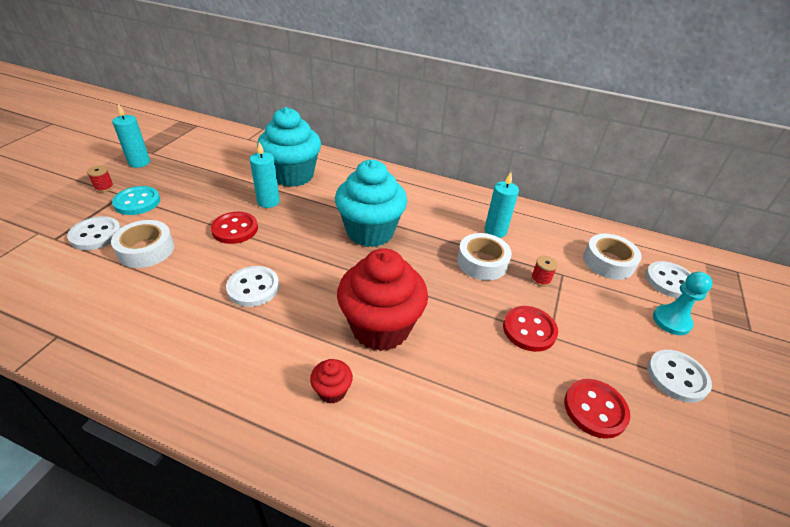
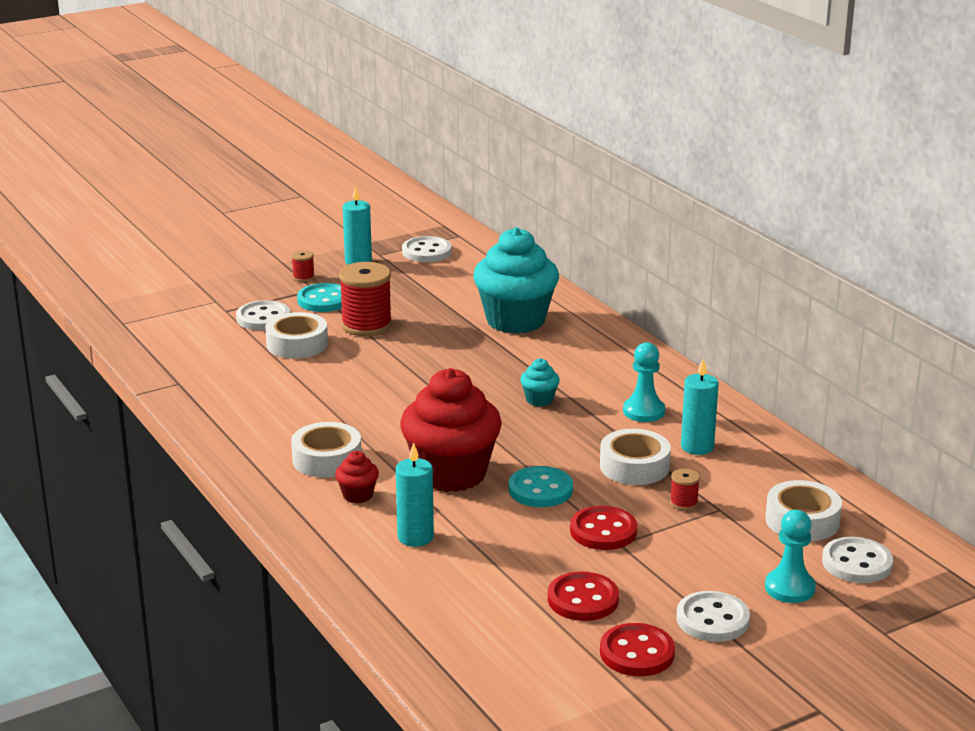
camera: 40 degrees right, 15 degrees down
red button [211,212,258,244] -> red button moved to [600,623,675,676]
white button [226,266,279,307] -> white button moved to [402,236,452,262]
turquoise candle [250,142,280,208] -> turquoise candle moved to [396,442,434,547]
turquoise cupcake [335,160,407,247] -> turquoise cupcake [520,358,560,406], size x0.42
none -> white tape [291,422,361,478]
none -> red spool [339,262,392,336]
none -> turquoise button [508,466,573,507]
none -> turquoise pawn [623,342,665,422]

